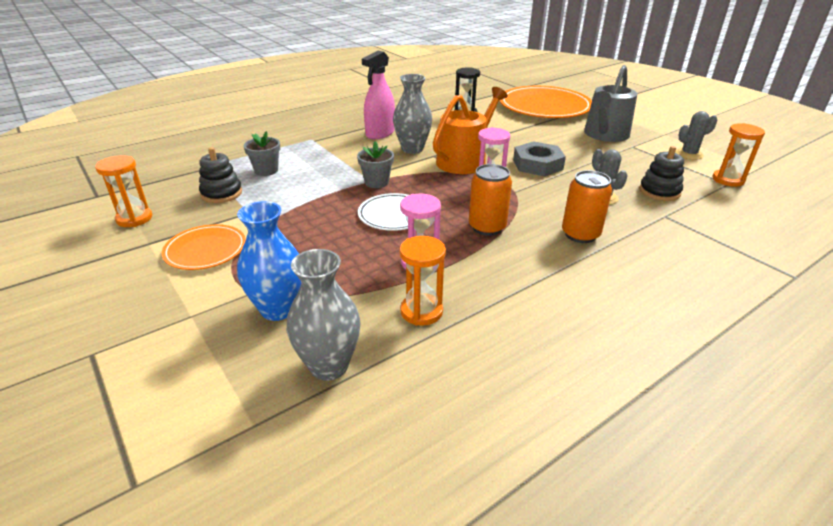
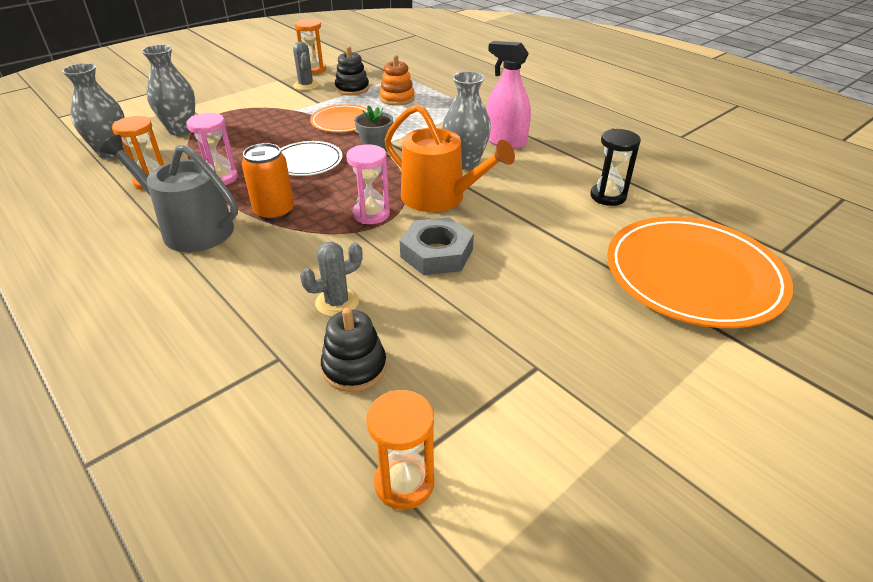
camera: 85 degrees right, 5 degrees up
orange plate [162,224,246,270] -> orange plate moved to [310,104,368,132]
blue vase [237,201,301,321] -> grey vase [141,44,195,136]
grey flower pot [244,131,280,176] -> orange stacking toy [380,55,415,106]
orange can [562,170,612,243] -> none
grey watering can [584,65,637,142] -> grey watering can moved to [100,135,238,252]
grey cactus [675,111,718,160] -> grey cactus moved to [293,42,319,90]

